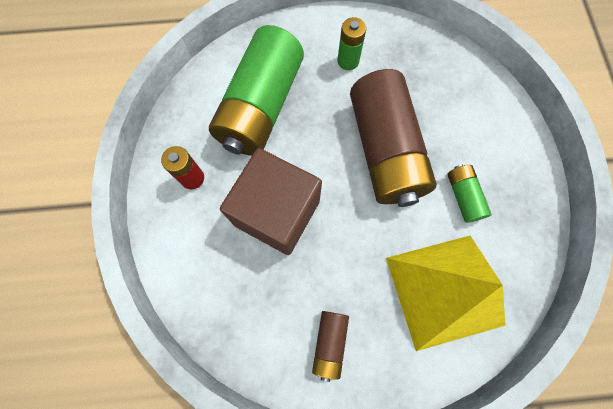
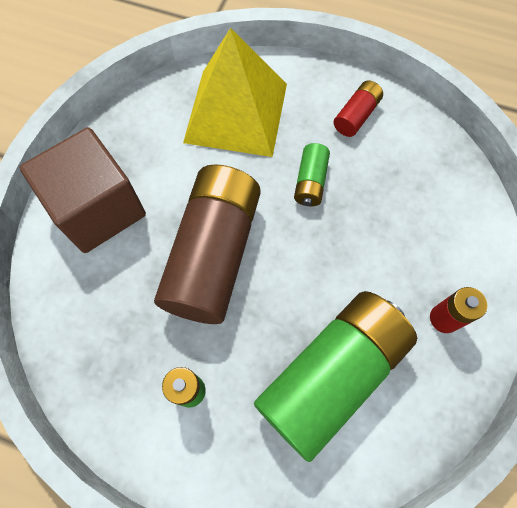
camera: 155 degrees left, 5 degrees down
brown cube [220,148,322,255] -> brown cube moved to [20,127,146,253]
brown battery [312,311,349,382] -> red battery [334,81,383,137]
green battery [447,165,492,223] -> green battery moved to [294,143,330,206]

